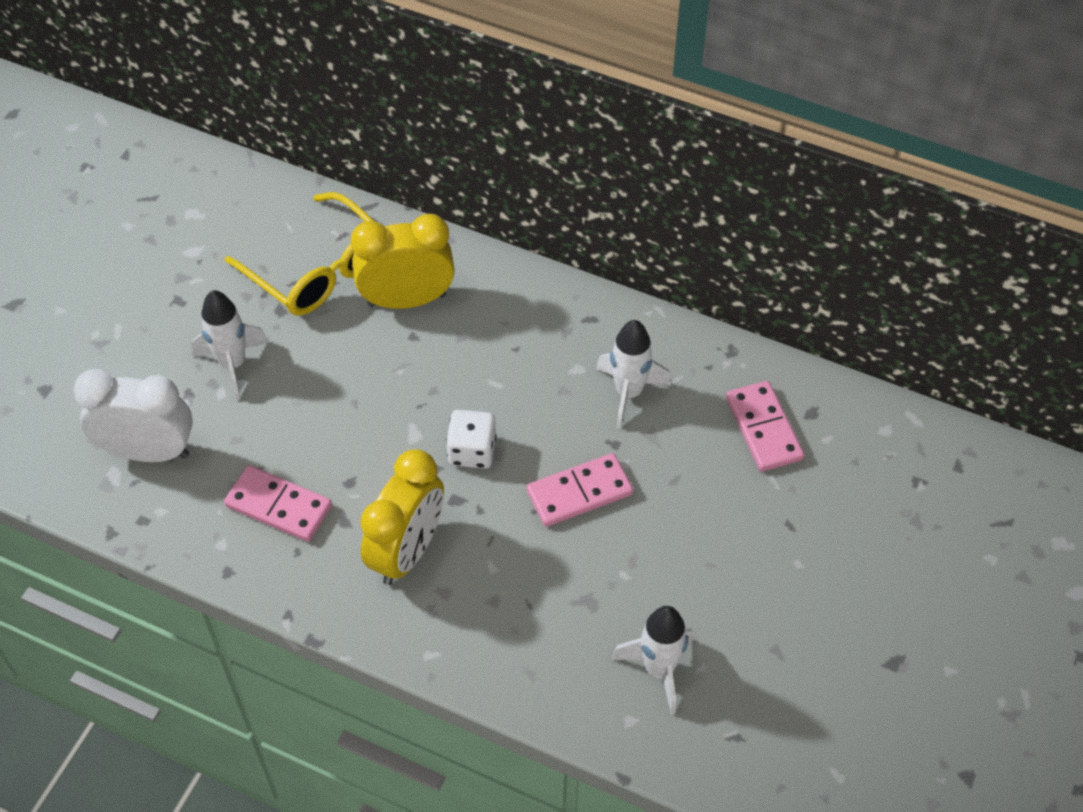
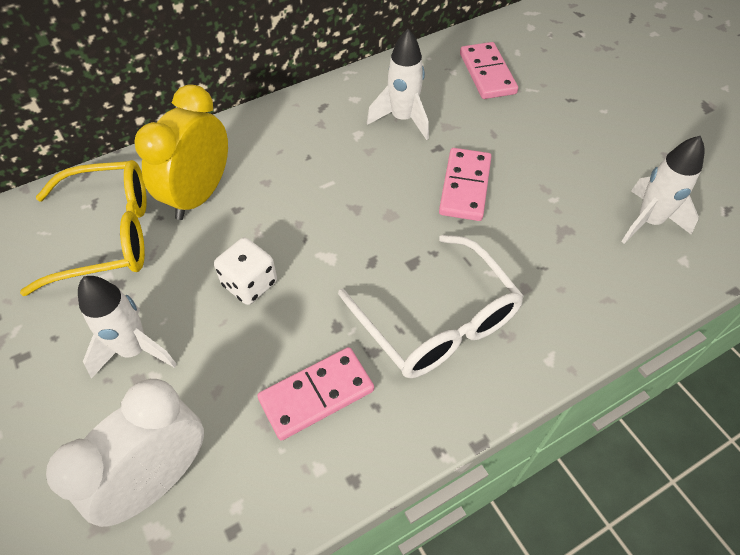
camera: 55 degrees left, 0 degrees up
yellow clock [360,449,444,585] -> white glasses [338,235,524,378]
white dice [446,410,497,469] -> white dice moved to [214,237,277,305]
pink domino [726,381,804,472] -> pink domino turned 60 degrees clockwise [460,42,518,99]

